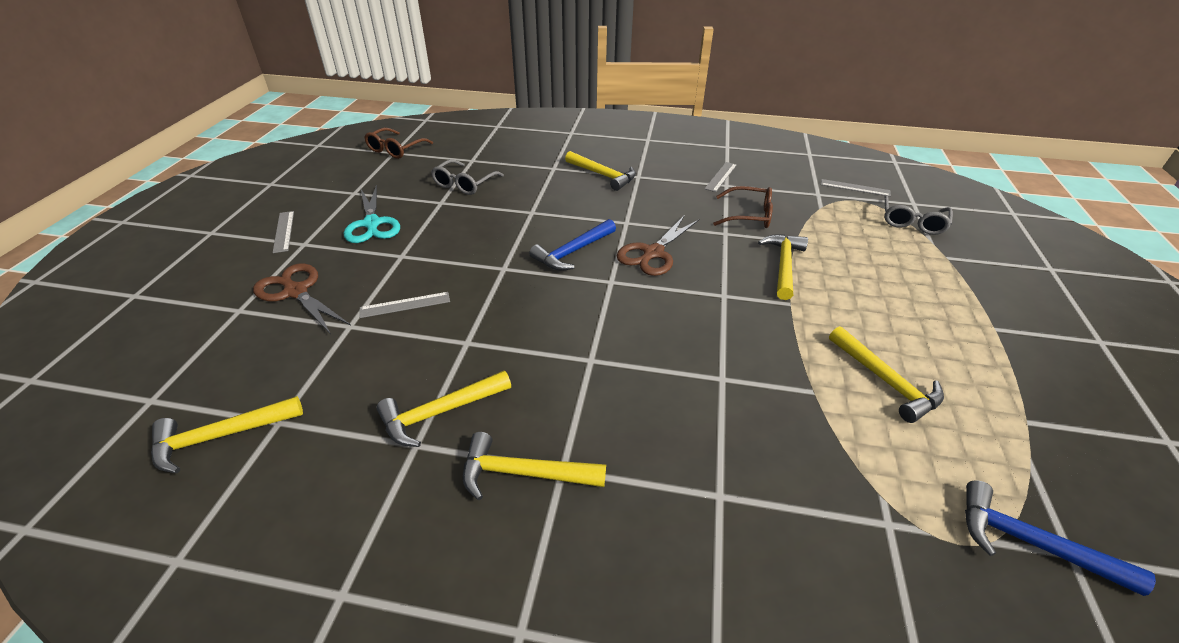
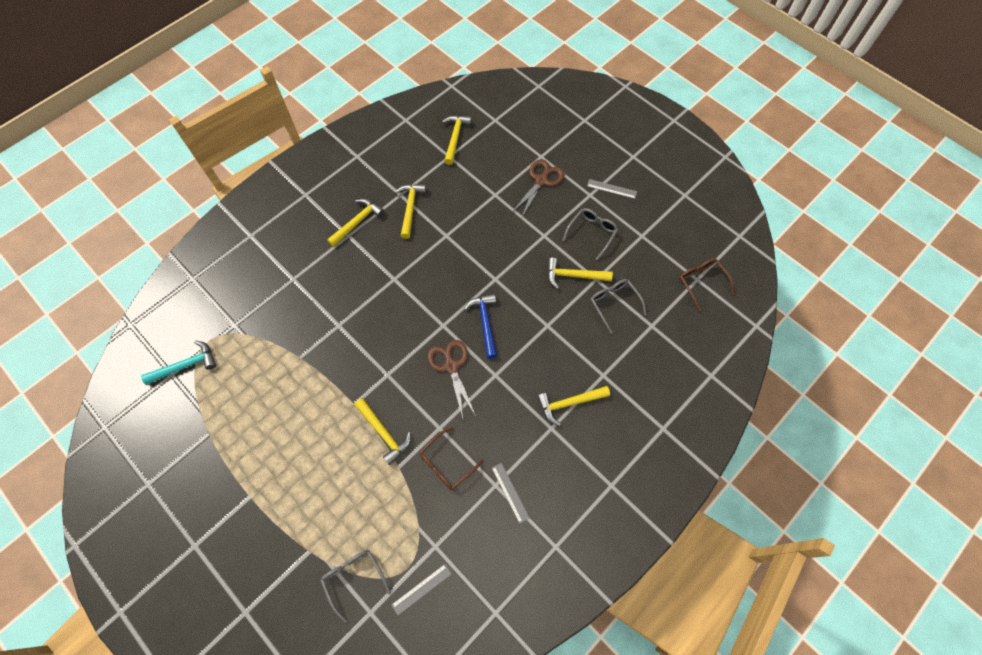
camera: 125 degrees right, 25 degrees up
brown scissors [253,264,351,334] -> brown scissors turned 45 degrees counterclockwise [511,159,564,219]
turquoise scissors [344,185,400,243] -> grey glasses [562,208,618,260]
grey ruler [360,292,450,318] -> none
yellow hammer [829,326,944,423] -> yellow hammer moved to [547,258,613,289]
blue hammer [965,480,1156,596] -> turquoise hammer [141,341,216,385]

